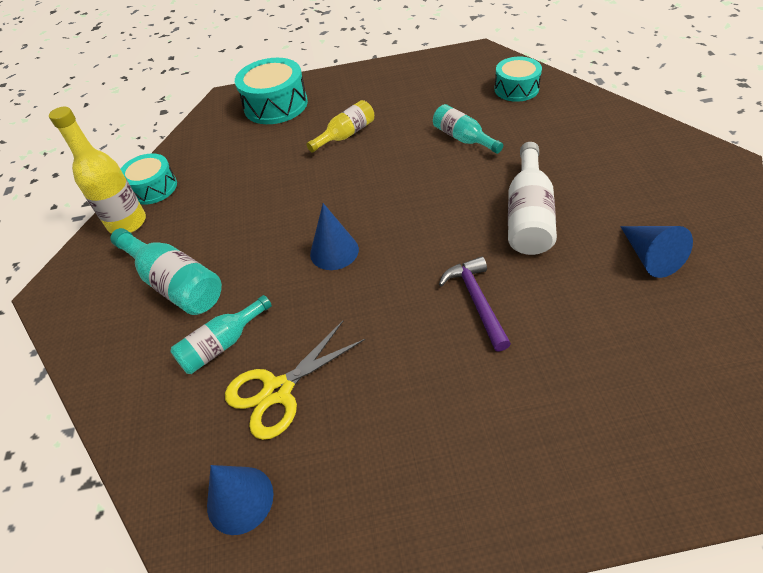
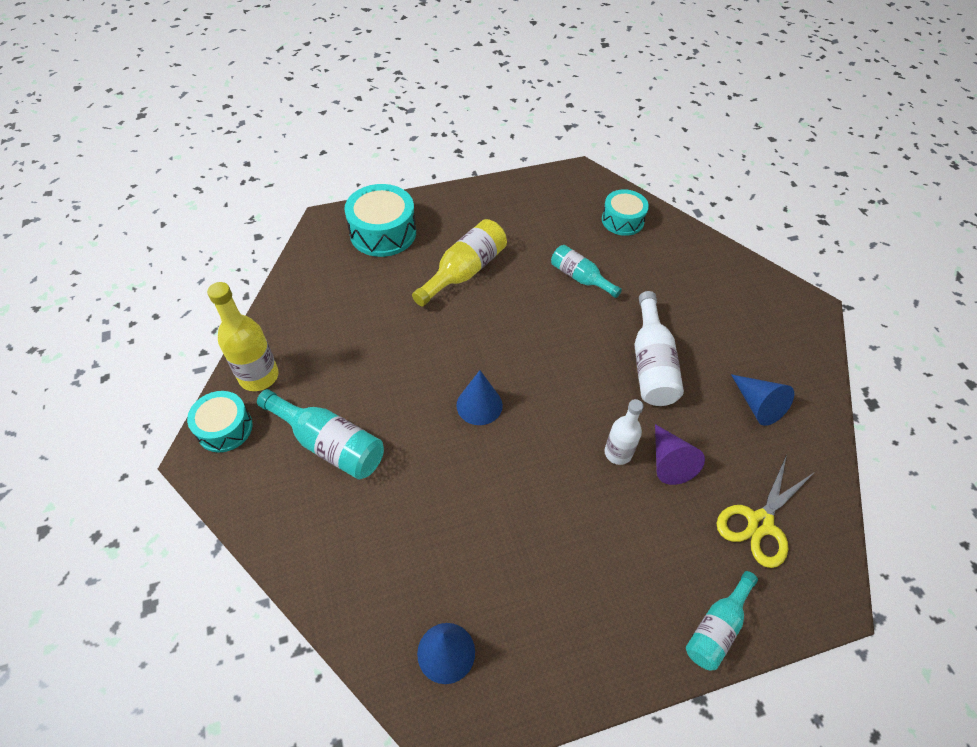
camera: 15 degrees left, 5 degrees up
turquoise drum [121,153,177,205] -> turquoise drum moved to [187,391,253,453]
turquoise bottle [170,295,272,374] -> turquoise bottle moved to [686,571,758,670]
yellow scissors [225,321,365,440] -> yellow scissors moved to [717,455,815,568]
yellow bottle [306,100,374,152] -> yellow bottle [412,219,507,306], size x1.52
purple hammer [439,256,511,352] -> white bottle [605,399,644,465]
none -> purple cone [655,424,705,485]

